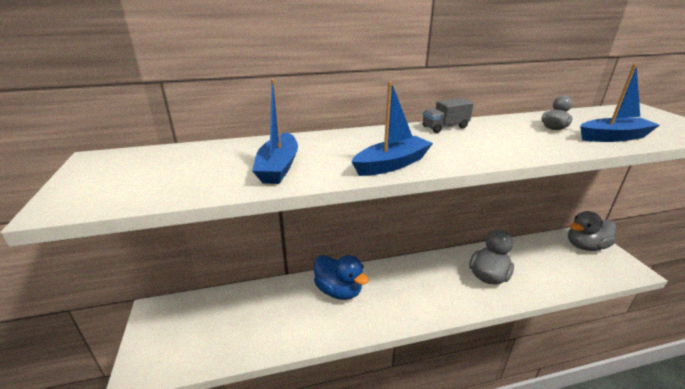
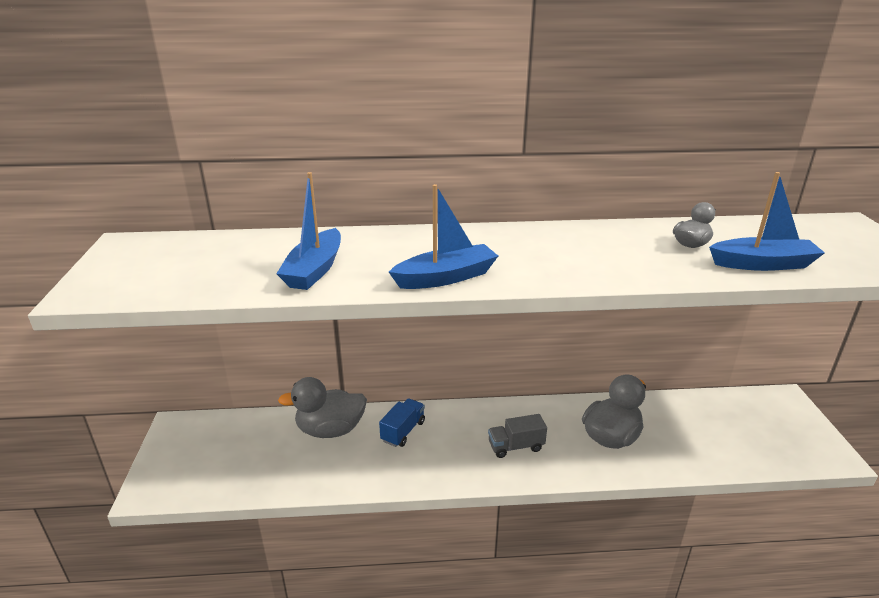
camera: 10 degrees right, 0 degrees up
blue duck [314,255,369,300] -> blue truck [379,399,425,447]
grey truck [422,98,474,133] -> grey truck moved to [488,414,547,458]
grey duck [568,211,616,251] -> grey duck moved to [278,377,367,438]

